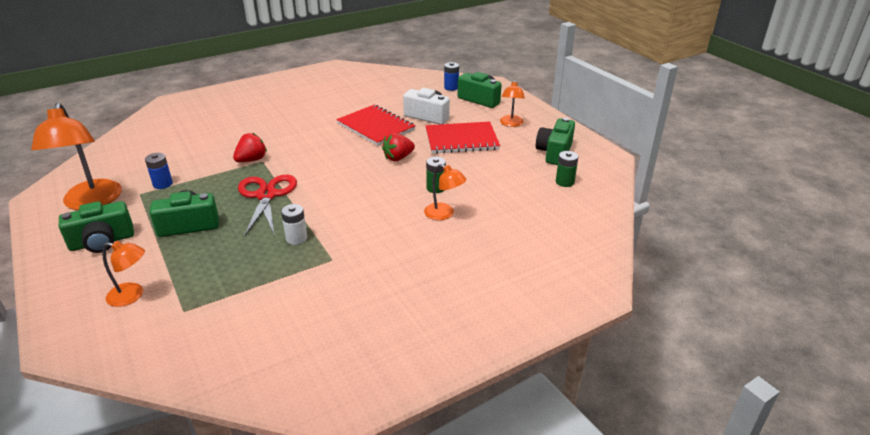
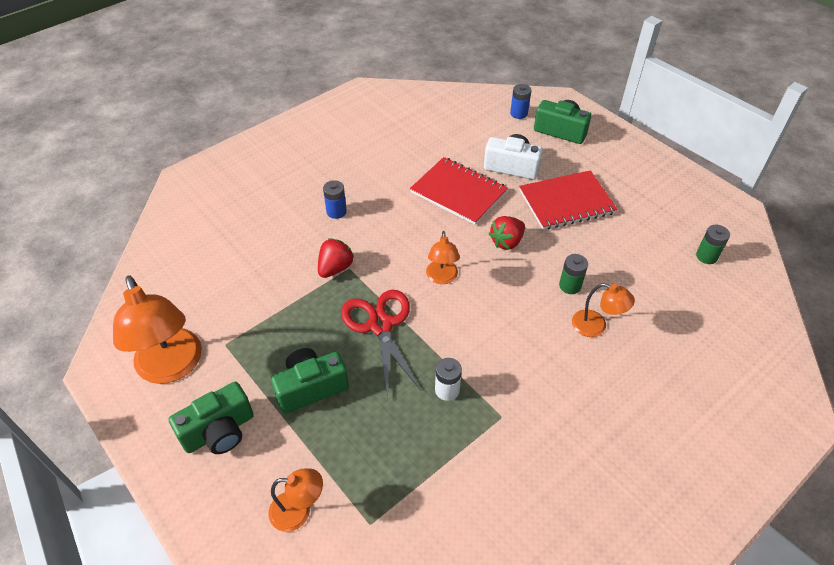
camera: 10 degrees left, 15 degrees up
blue battery [145,153,173,189] -> blue battery moved to [323,180,347,219]
orange lamp [500,80,525,127] -> orange lamp moved to [426,231,460,284]
green camera [536,117,575,165] -> none

